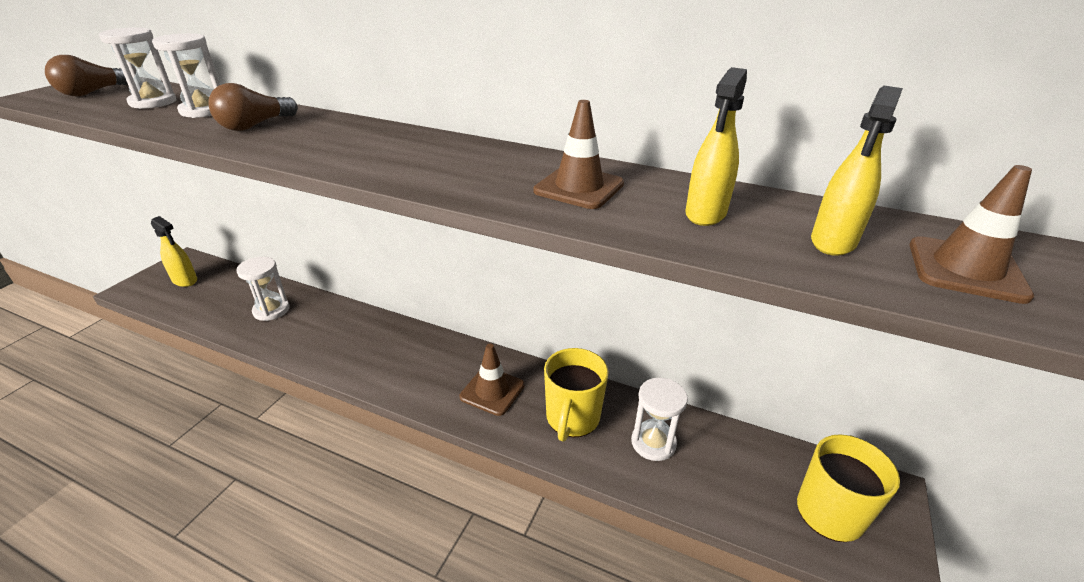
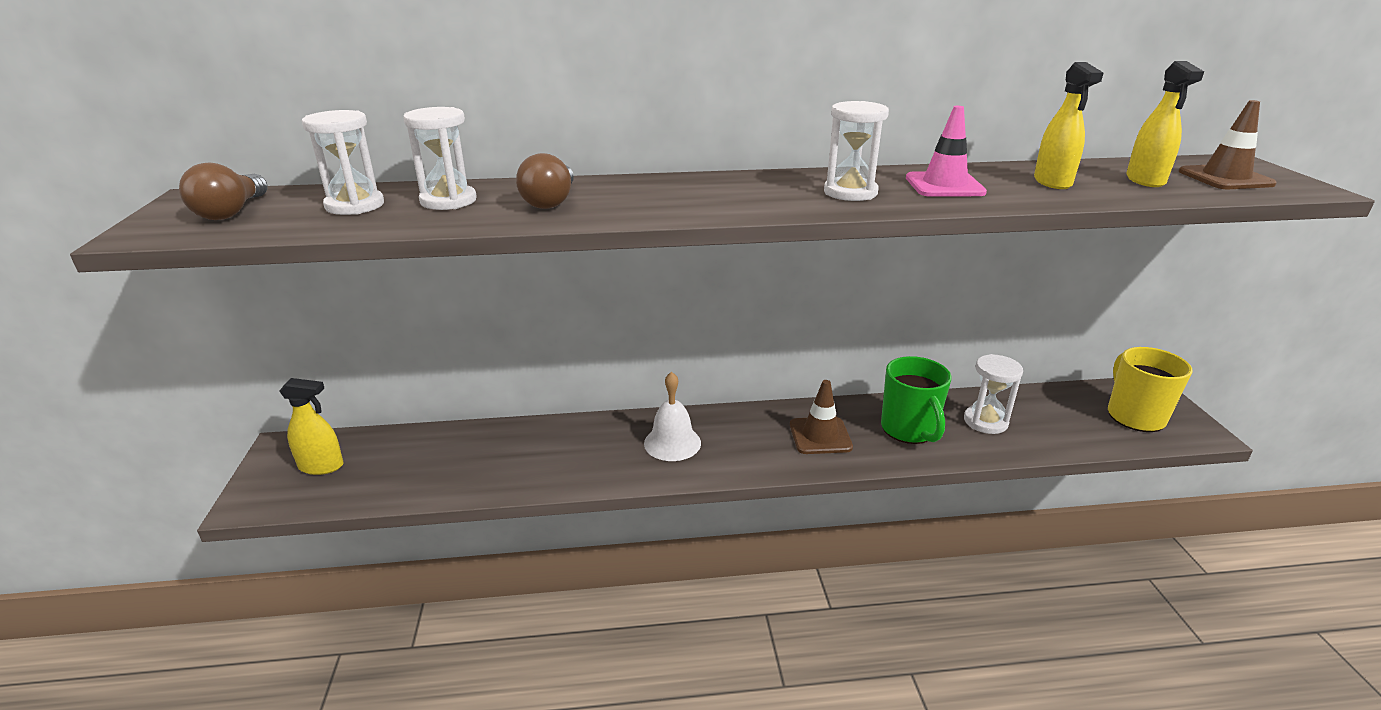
camera: 30 degrees left, 5 degrees down
white hourglass [236,257,290,321] -> white hourglass moved to [824,101,889,201]
brown traffic cone [533,100,624,209] -> pink traffic cone [906,106,987,197]
yellow mug [544,348,609,442] -> green mug [881,356,951,444]
none -> white bell [644,371,701,461]

